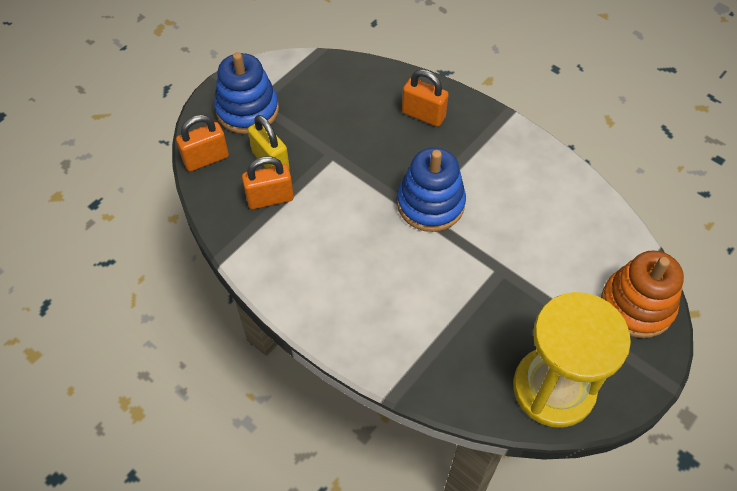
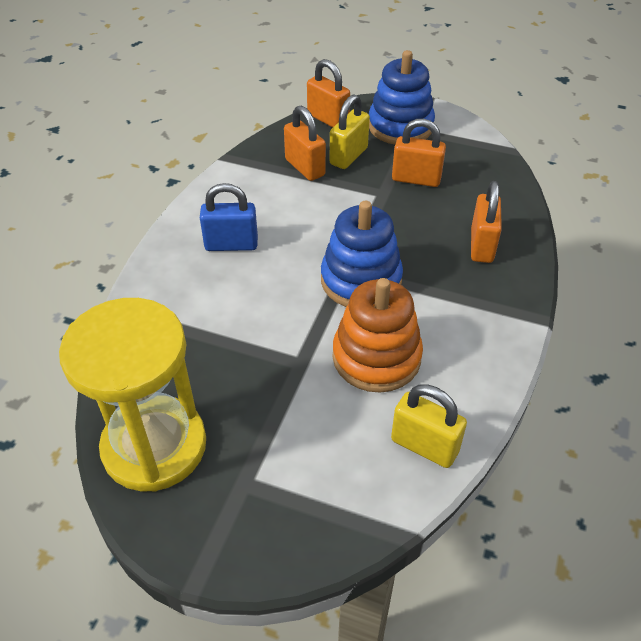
camera: 70 degrees right, 10 degrees down
orange stacking toy [601,250,684,338] -> orange stacking toy moved to [332,278,423,393]
none -> blue padlock [200,183,258,251]
none -> yellow padlock [391,384,467,468]
none -> orange padlock [392,119,446,187]

